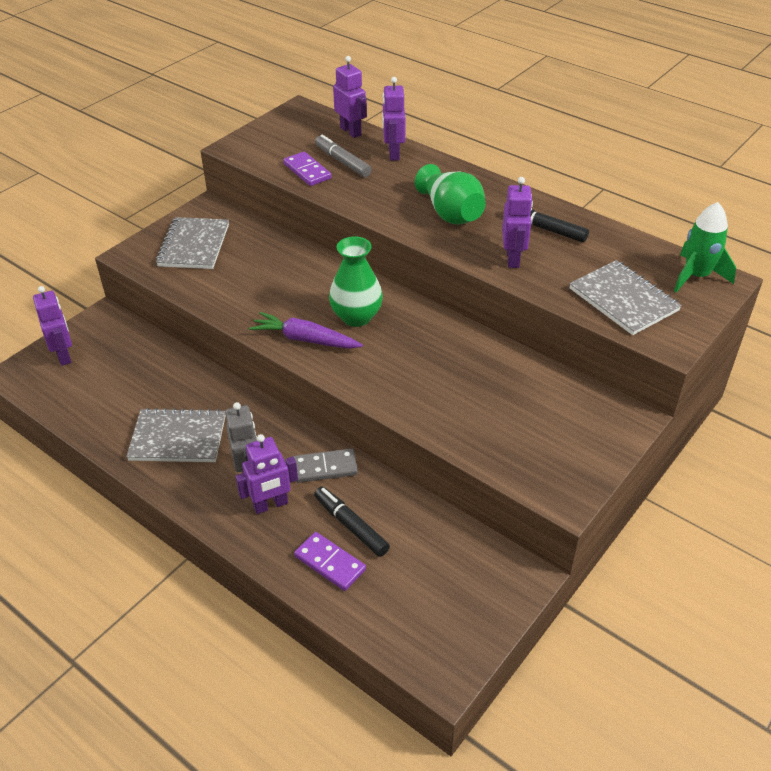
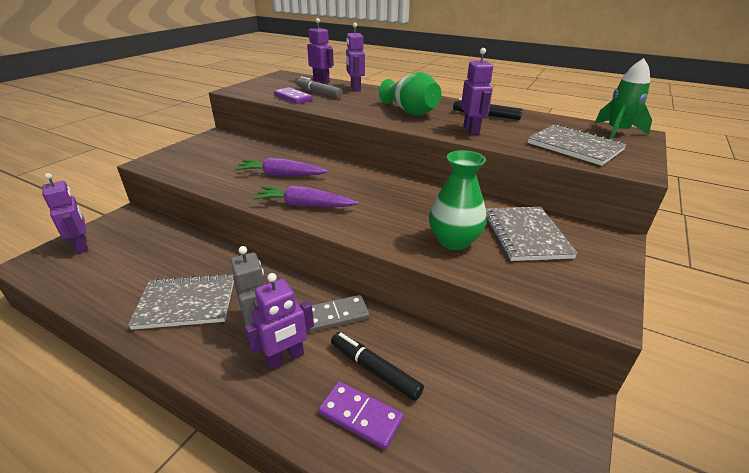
camera: 10 degrees left, 10 degrees down
grey notebook [156,217,229,269] -> grey notebook moved to [486,207,578,261]
green vase [329,236,383,327] -> green vase moved to [429,150,487,250]
none -> purple carrot [235,158,329,176]

